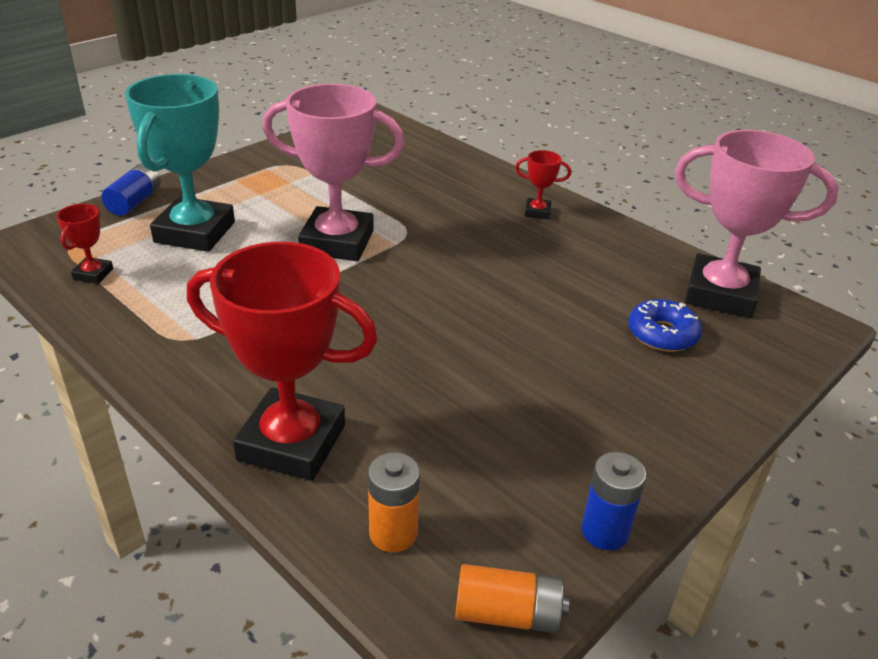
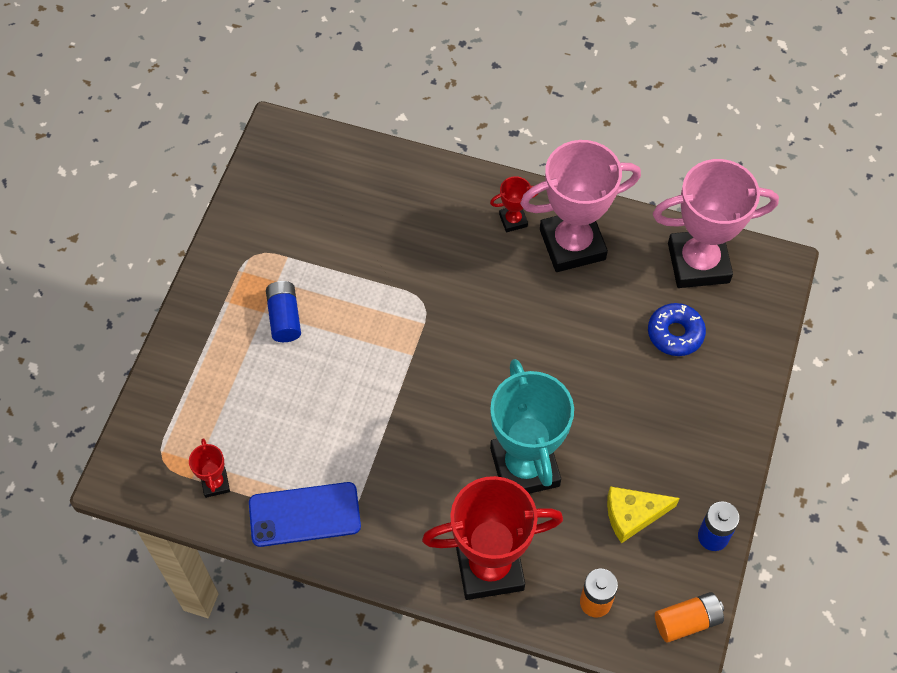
camera: 25 degrees left, 25 degrees up
blue battery [101,164,161,216] -> blue battery moved to [266,281,301,342]
turquoise trophy [125,74,235,252] -> turquoise trophy moved to [490,359,574,494]
pink trophy [262,84,405,261] -> pink trophy moved to [520,140,641,272]
none -> blue phone [249,482,361,547]
none -> yellow cheese [607,486,680,543]

